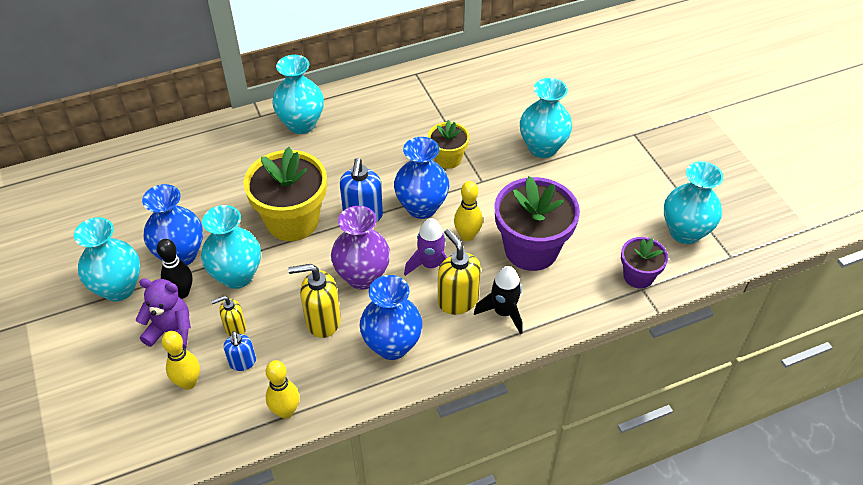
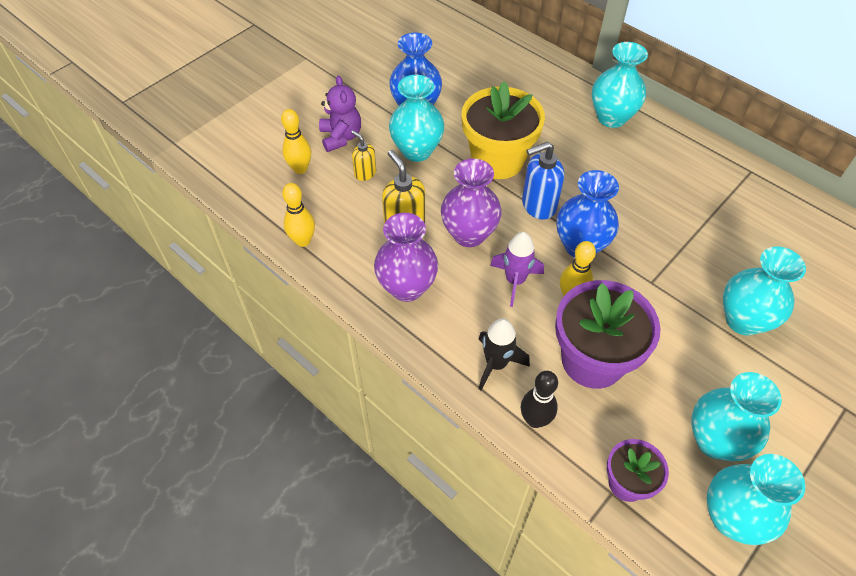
camera: 65 degrees right, 5 degrees up
turquoise vase [74,217,140,301] -> turquoise vase moved to [691,372,782,461]
black bowling pin [157,239,192,299] -> black bowling pin moved to [521,371,558,428]
blue soap dispenser [224,331,256,371] -> none
blue vase [360,275,422,360] -> purple vase [374,213,438,302]
yellow flower pot [428,120,470,169] -> none
yellow soap dispenser [438,229,481,315] -> none

